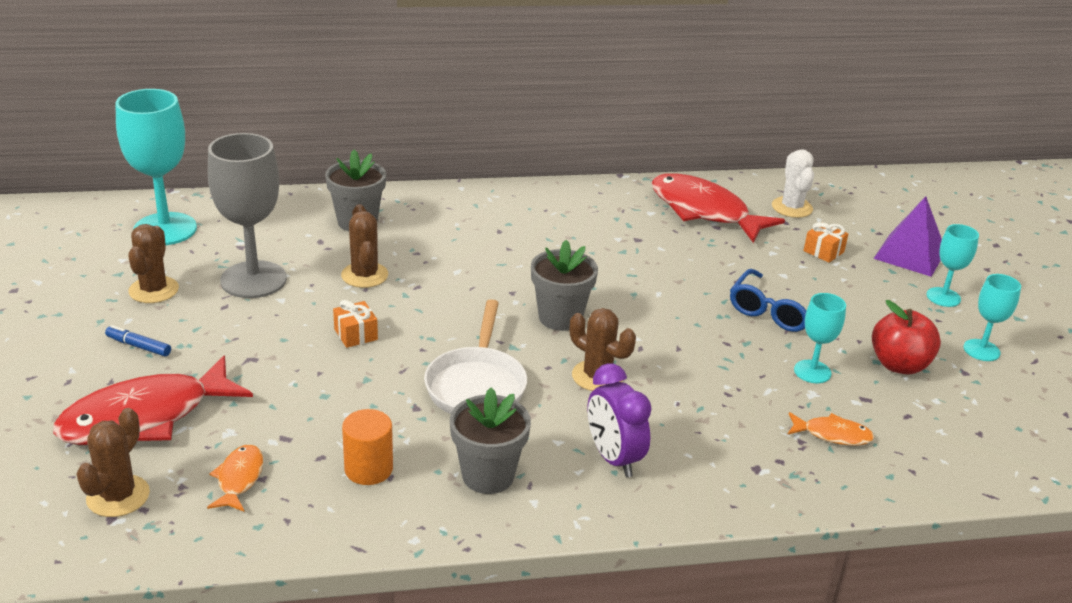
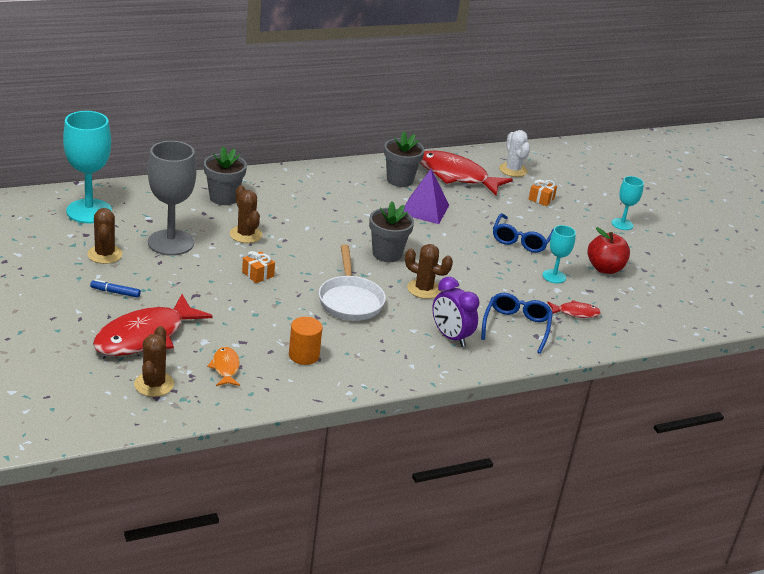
camera: 15 degrees left, 0 degrees up
grey flower pot [450,388,531,494] -> grey flower pot moved to [384,131,425,187]
orange fish [787,412,874,445] -> red fish [547,300,601,318]
purple pyramid [873,196,942,277] -> purple pyramid moved to [404,169,449,224]
turquoise goblet [963,274,1021,361] -> none
none -> blue glasses [481,293,553,354]

